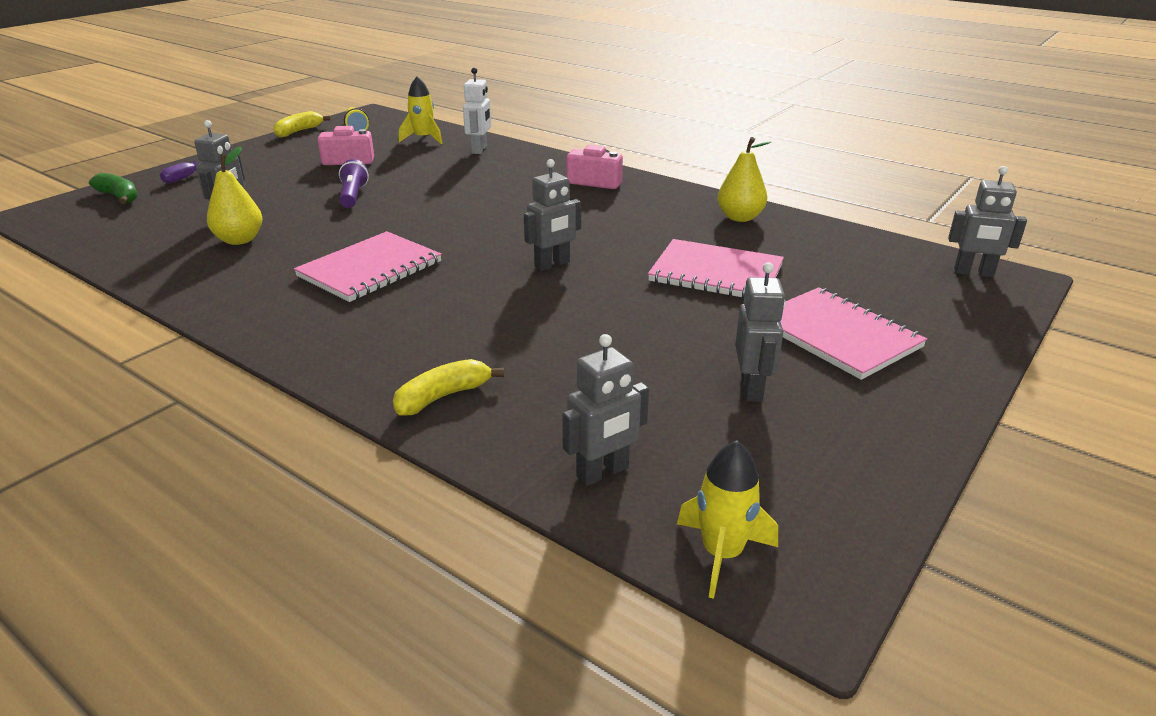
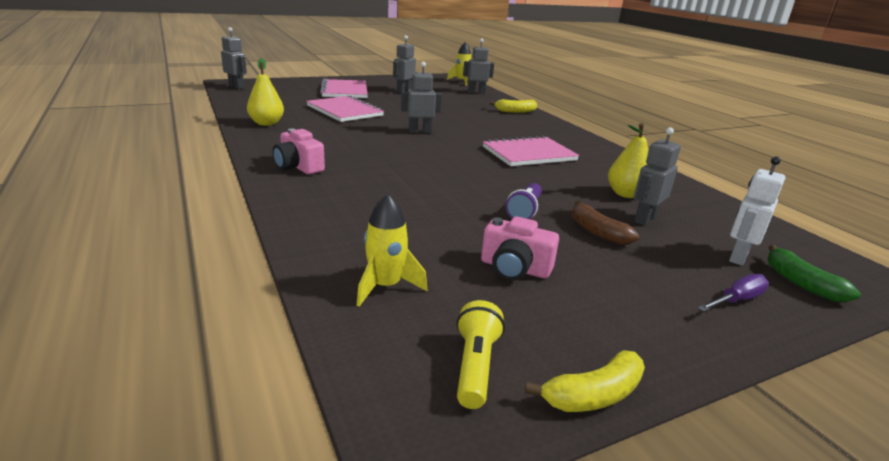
camera: 155 degrees left, 5 degrees down
white robot [463,68,491,154] -> white robot moved to [729,157,785,266]
none -> brown banana [572,201,639,245]

